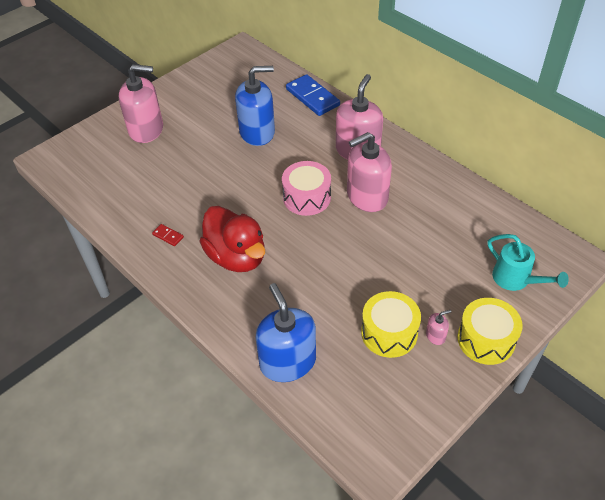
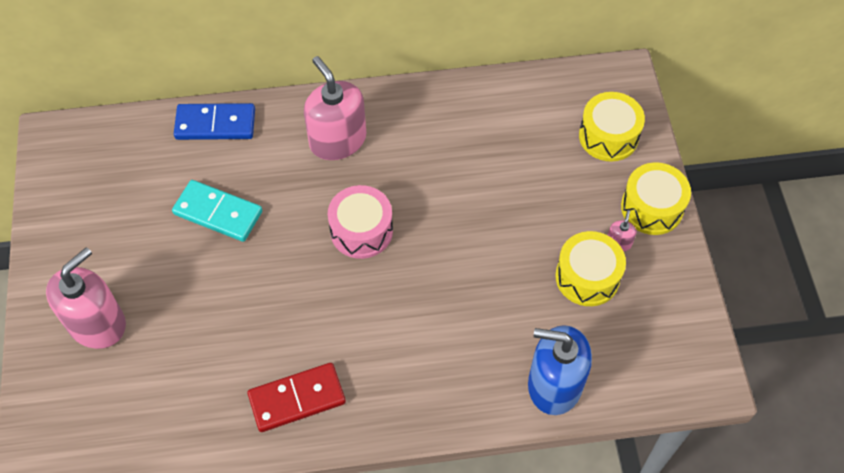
camera: 55 degrees left, 10 degrees up
red domino [152,224,184,246] -> red domino [248,363,346,432], size x2.23
red duck [199,206,265,272] -> none
blue soap dispenser [235,66,275,146] -> turquoise domino [172,180,262,242]
pink soap dispenser [347,132,392,212] -> none
turquoise watering can [488,234,569,291] -> yellow drum [579,92,645,162]

